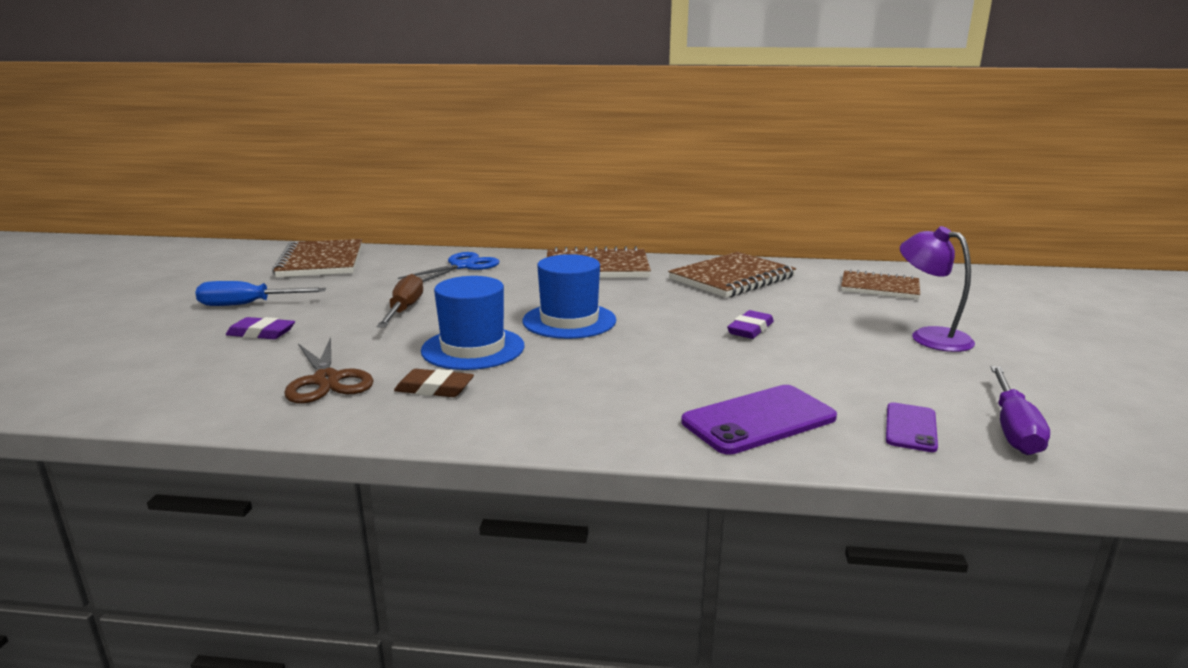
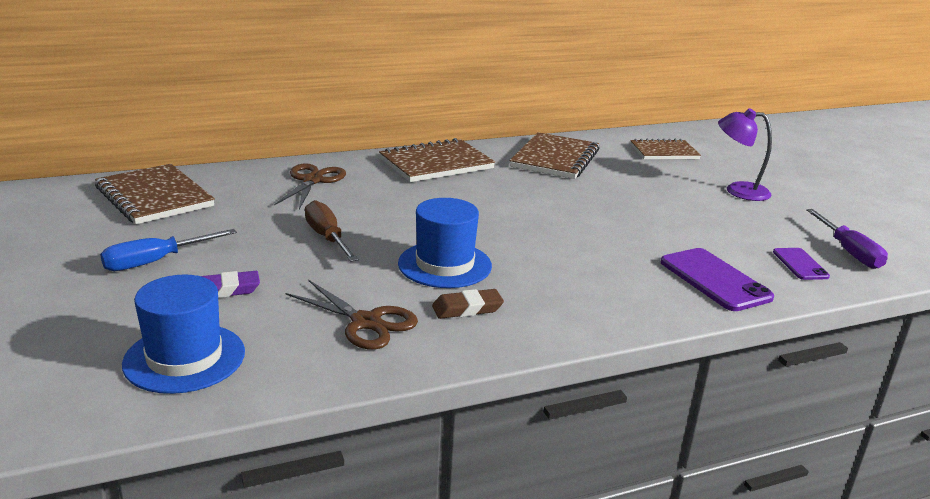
camera: 30 degrees left, 5 degrees up
blue scissors [398,252,500,282] -> brown scissors [274,163,346,209]
blue hat [523,254,616,339] -> blue hat moved to [122,274,245,394]
purple phone [681,385,837,455] -> purple phone turned 60 degrees counterclockwise [661,248,774,311]
purple eraser [727,310,774,339] -> none

